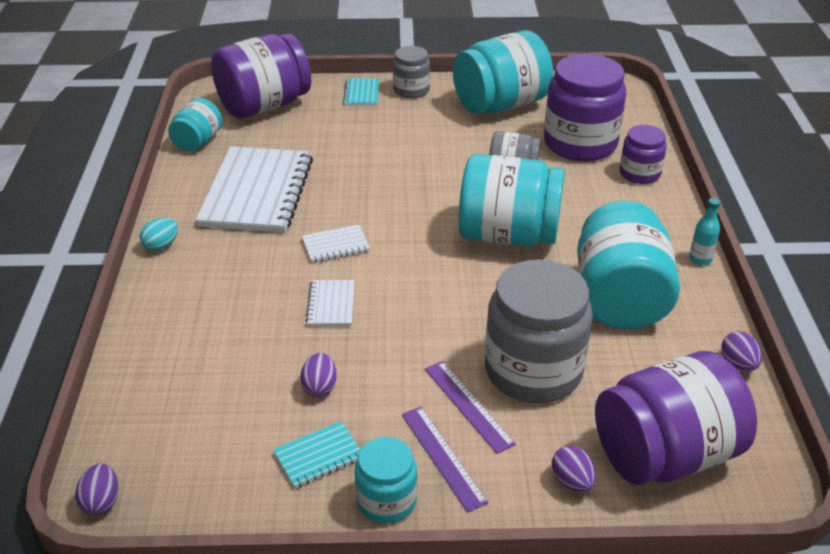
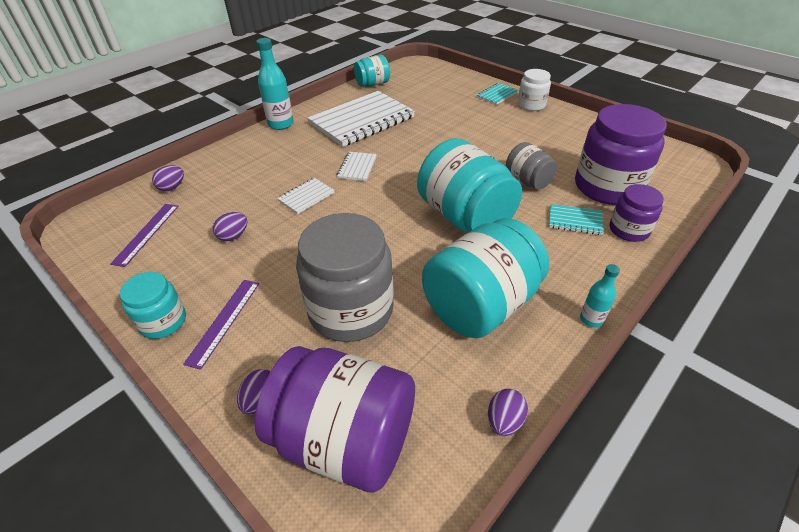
camera: 45 degrees right, 5 degrees up
purple egg [75,463,118,515] -> purple egg moved to [152,165,184,191]
turquoise egg [139,218,178,251] -> turquoise bottle [256,38,294,130]
purple jar [211,33,311,119] -> none
turquoise notebook [273,421,360,488] -> turquoise notebook moved to [549,204,604,235]
white notebook [302,225,370,263] -> white notebook turned 75 degrees clockwise [336,152,377,181]
grey jar [393,46,430,98] -> white jar [518,69,551,111]
purple ruler [425,361,516,454] -> purple ruler moved to [110,204,179,267]
turquoise jar [453,30,553,114] -> none

